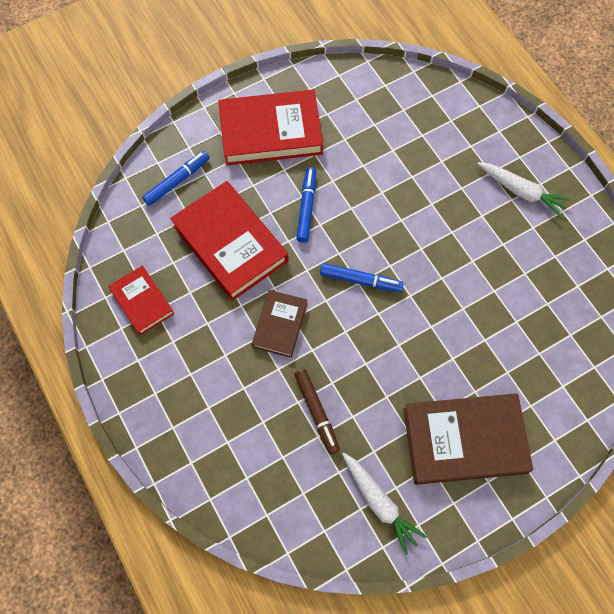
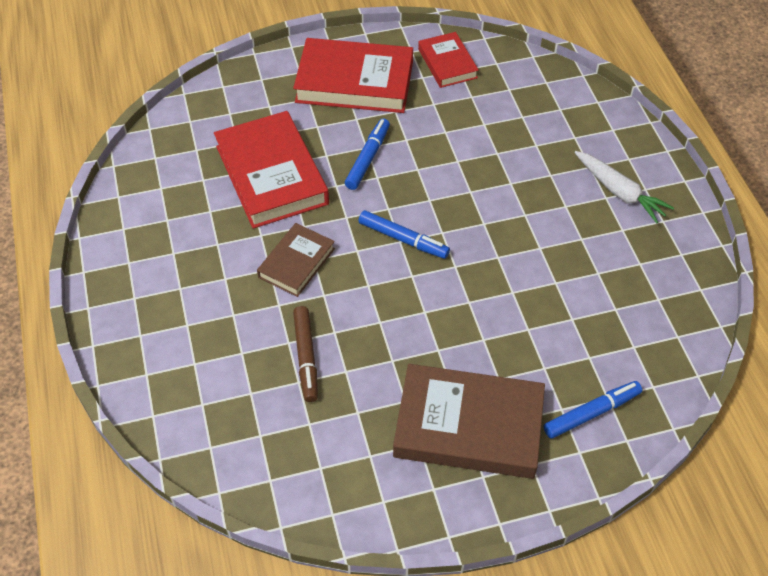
camera: 15 degrees right, 15 degrees down
red book [108,265,174,335] -> red book moved to [418,32,479,88]
blue marker [142,151,210,206] -> blue marker moved to [543,381,642,439]
white carrot [342,453,427,555] -> none

